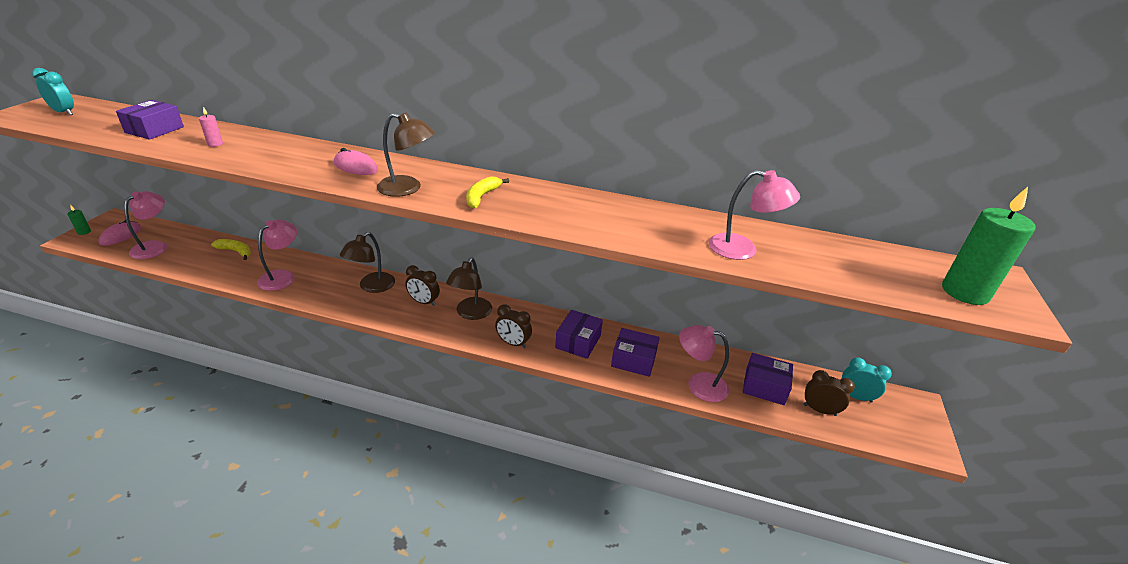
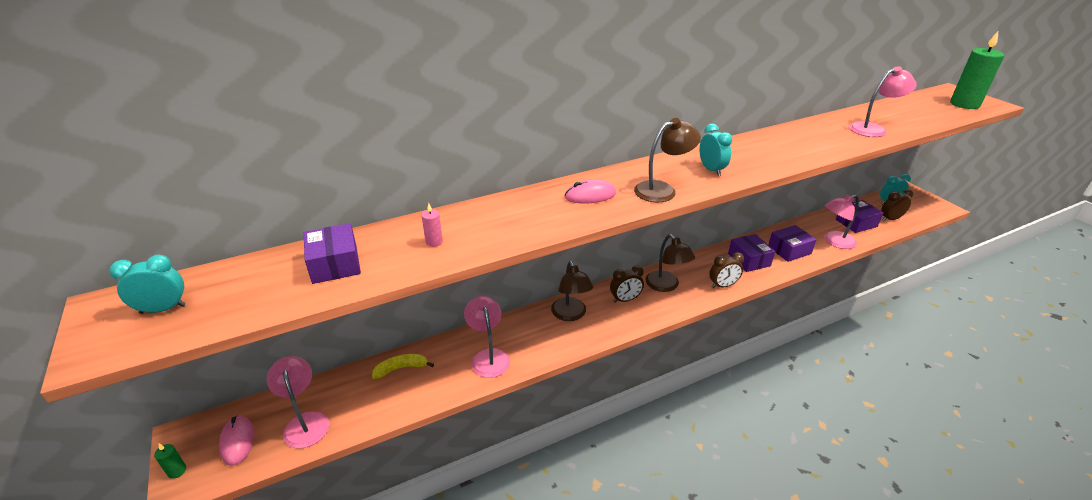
camera: 40 degrees left, 0 degrees up
yellow banana [466,176,509,208] -> turquoise clock [699,124,732,176]

